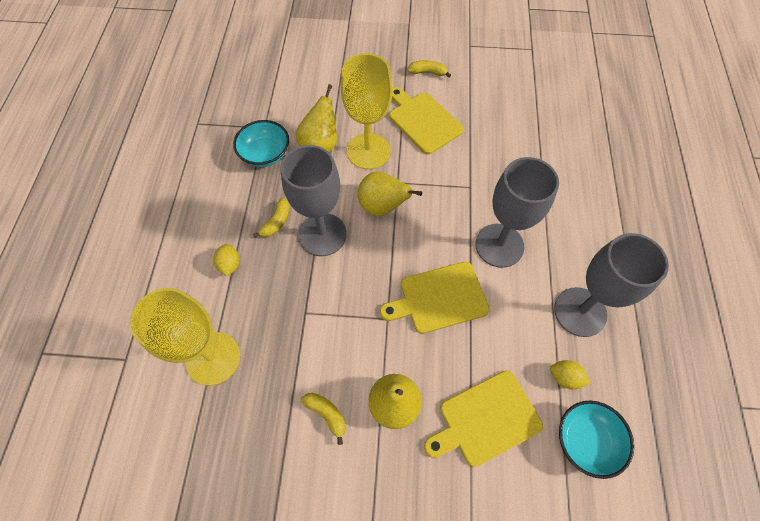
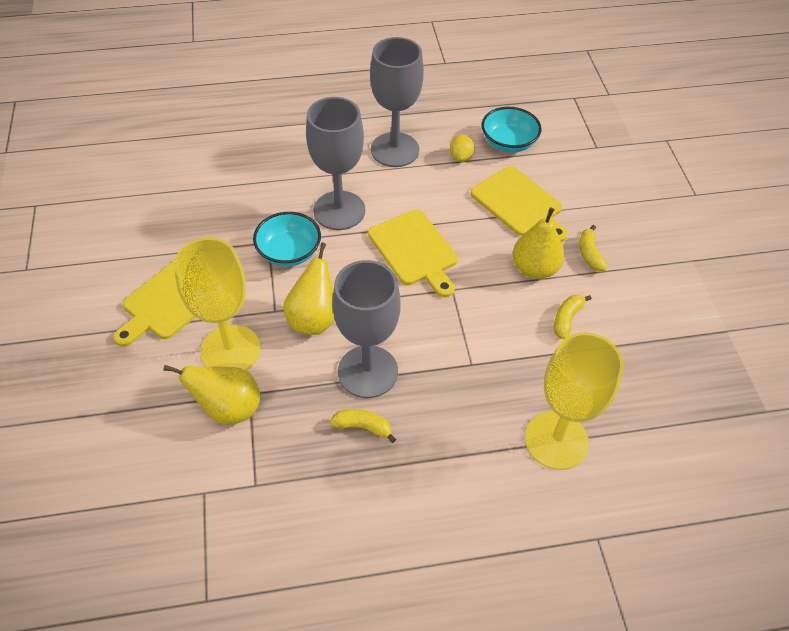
camera: 105 degrees left, 10 degrees down
yellow lemon [213,244,240,277] -> none
turquoise bowl [233,120,289,167] -> turquoise bowl moved to [253,212,321,267]
yellow banana [407,60,451,78] -> yellow banana moved to [579,225,607,271]

